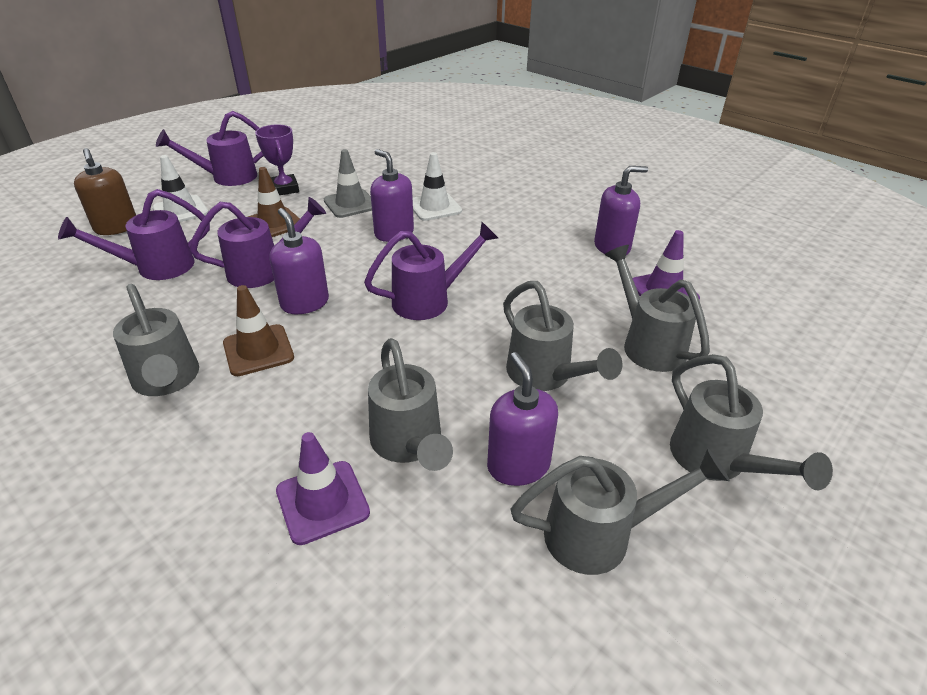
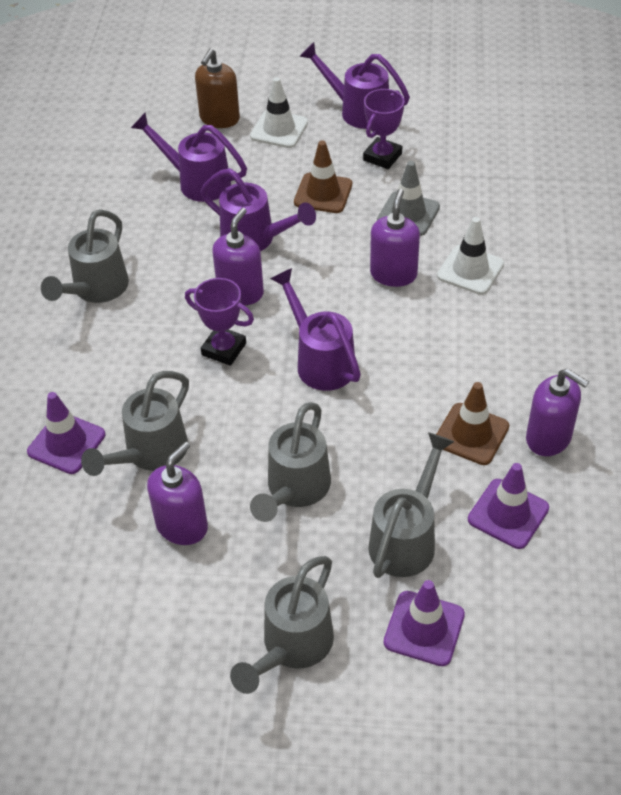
camera: 55 degrees right, 10 degrees up
brown traffic cone [223,285,294,376] -> brown traffic cone moved to [436,382,509,465]
purple watering can [364,222,498,320] -> purple watering can turned 150 degrees counterclockwise [270,268,361,391]
grey watering can [510,448,730,575] -> none
none -> purple trophy [185,278,254,366]
none -> purple traffic cone [384,580,465,666]

